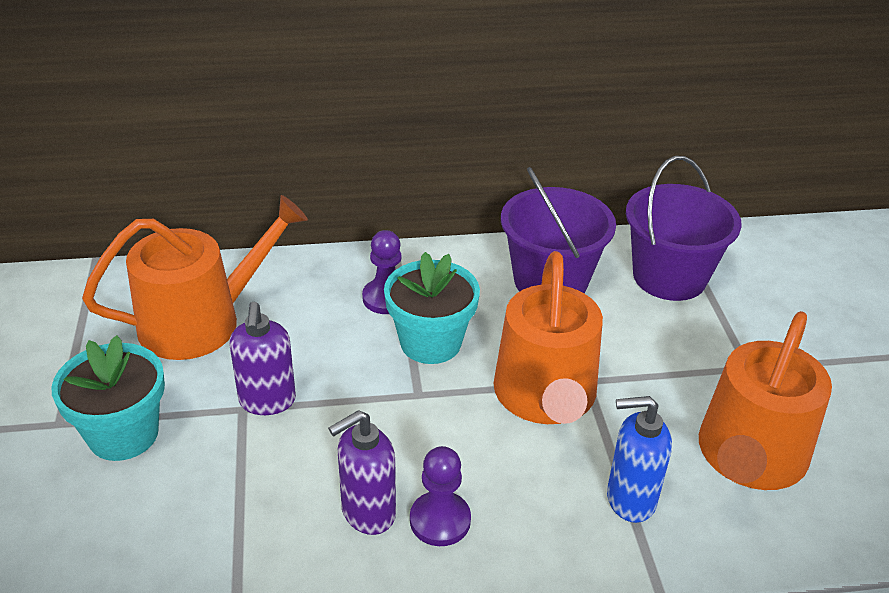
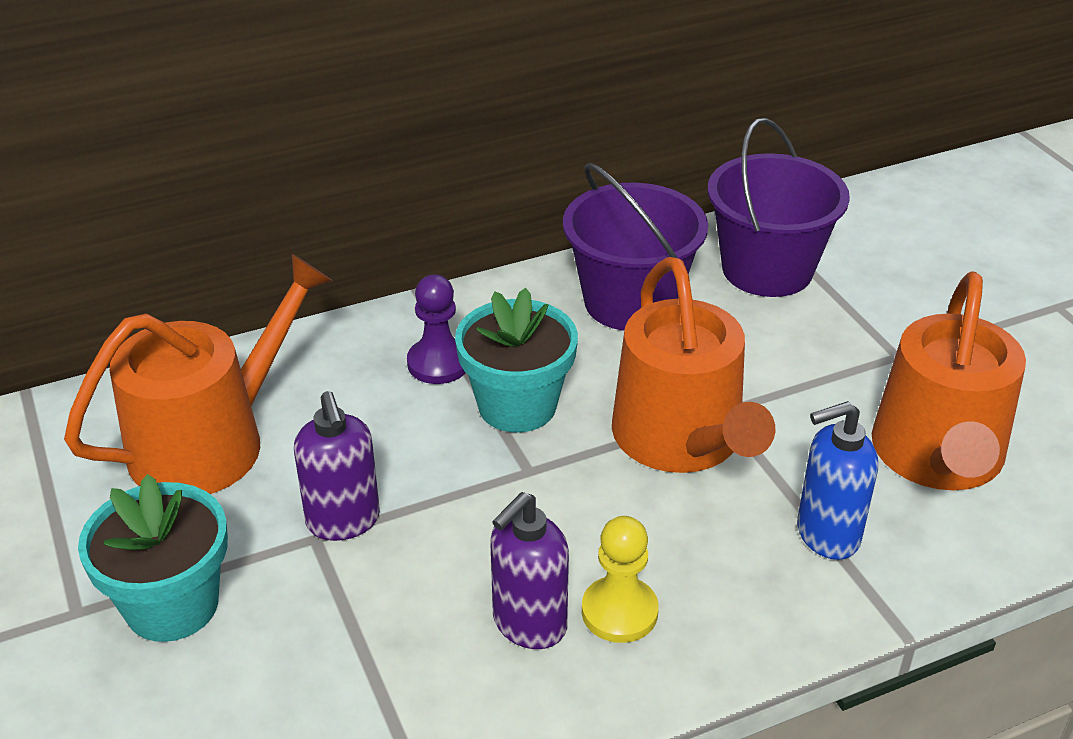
camera: 15 degrees left, 0 degrees up
purple pawn [410,446,471,546] -> yellow pawn [582,516,659,643]

